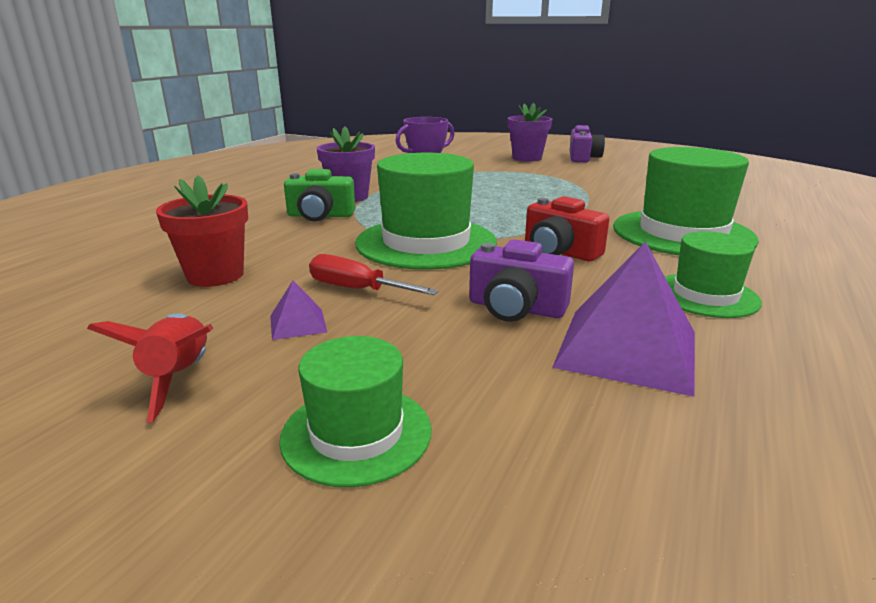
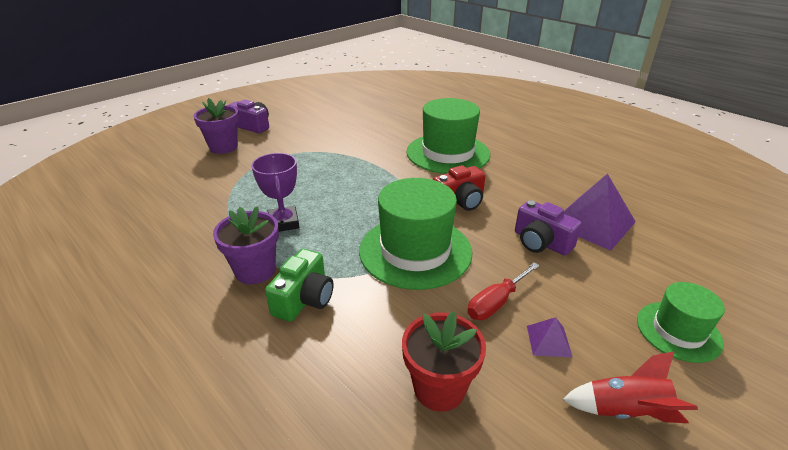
camera: 70 degrees left, 10 degrees up
purple camera [469,239,574,322] -> purple camera turned 90 degrees clockwise [515,200,582,255]
green hat [665,231,762,318] -> none

